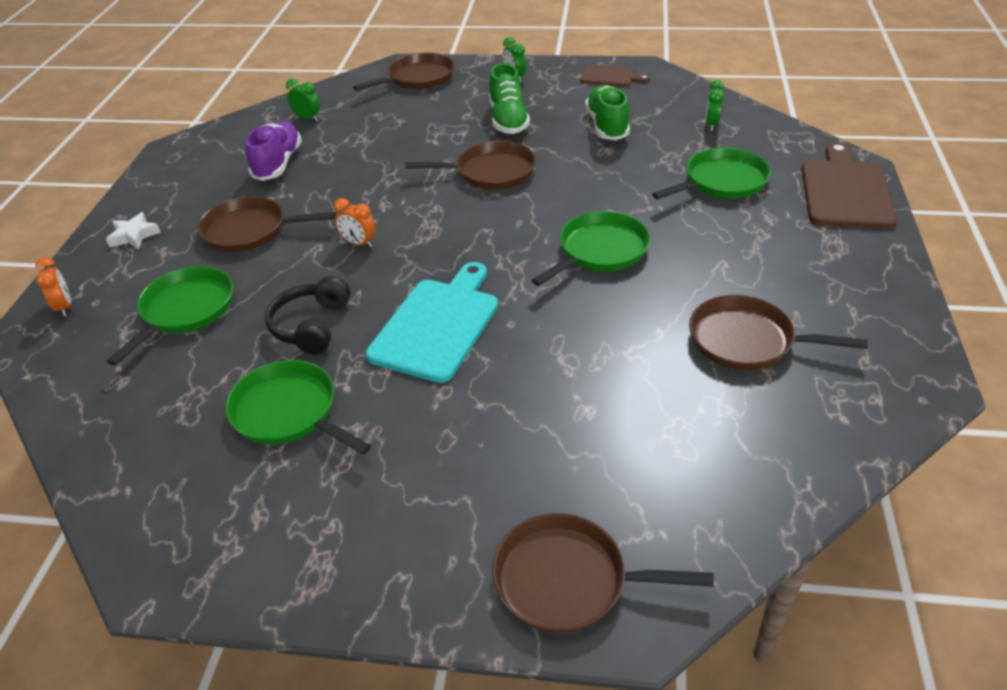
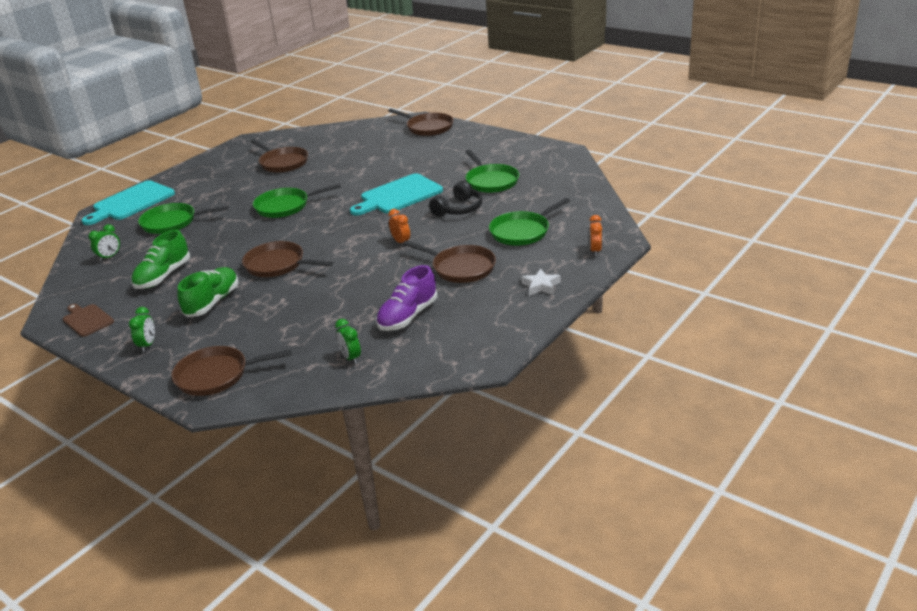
camera: 150 degrees left, 10 degrees down
brown cutting board [801,142,897,229] -> turquoise cutting board [82,180,175,225]

